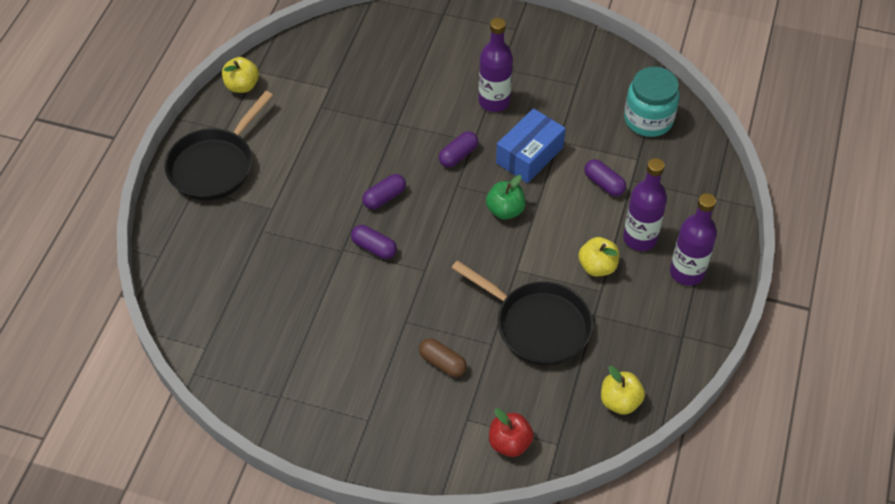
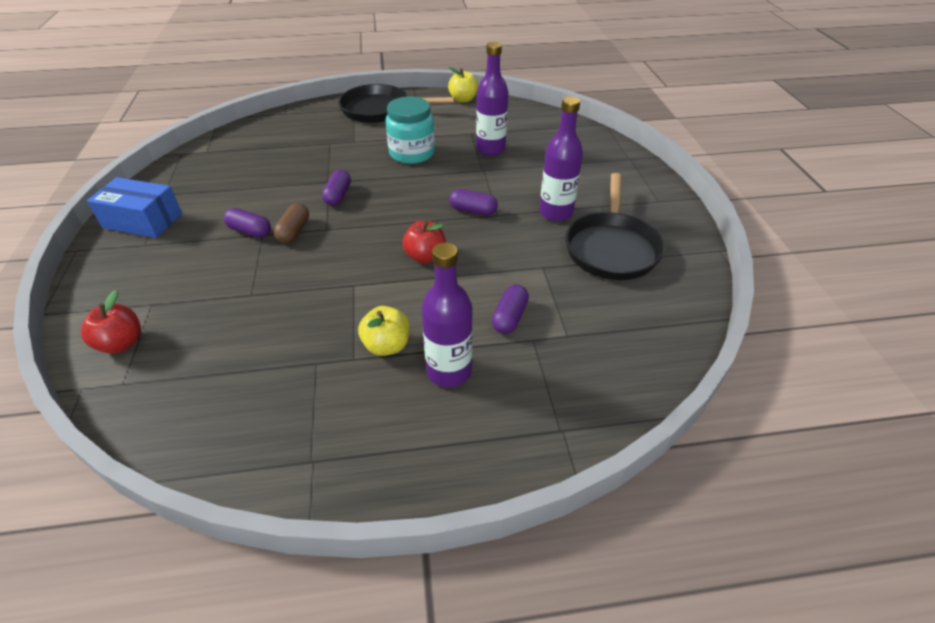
camera: 65 degrees right, 10 degrees down
purple capsule [362,174,406,209] -> purple capsule moved to [224,208,271,238]
brown capsule [419,338,467,377] -> brown capsule moved to [274,203,309,243]
black pan [452,260,593,366] -> black pan moved to [565,173,665,280]
green apple [486,175,525,220] -> red apple [402,221,446,264]
blue box [496,108,566,183] -> blue box moved to [87,177,182,238]
yellow apple [601,366,645,415] -> none
turquoise jar [624,67,680,137] -> turquoise jar moved to [385,96,435,164]
purple bottle [670,193,717,286] -> purple bottle moved to [476,42,508,156]

